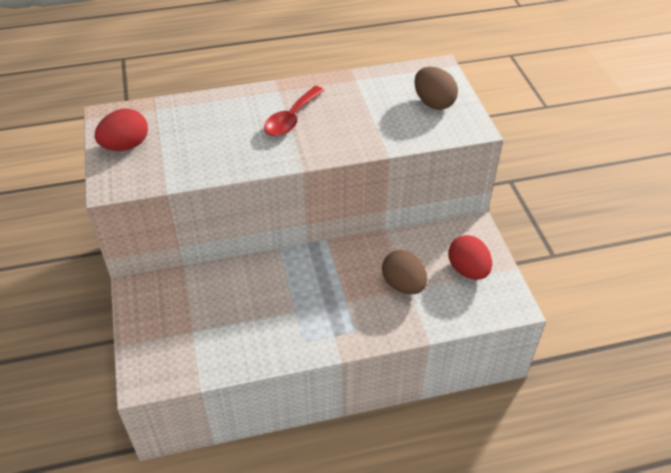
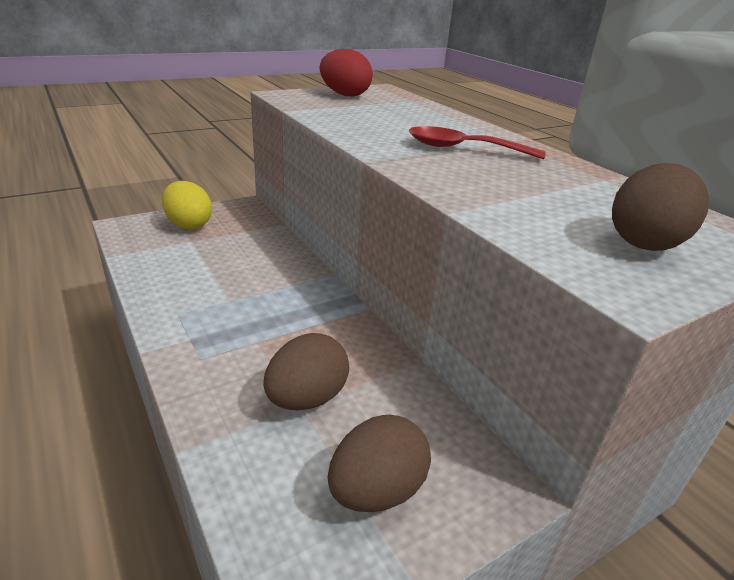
camera: 70 degrees right, 15 degrees down
red egg [448,235,492,280] -> brown egg [328,415,431,512]
none -> yellow egg [162,181,212,229]

